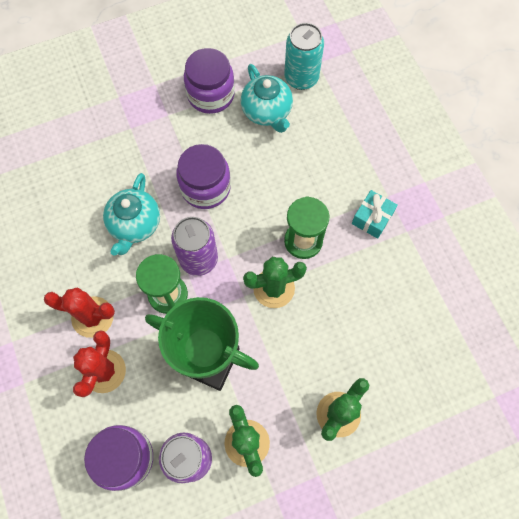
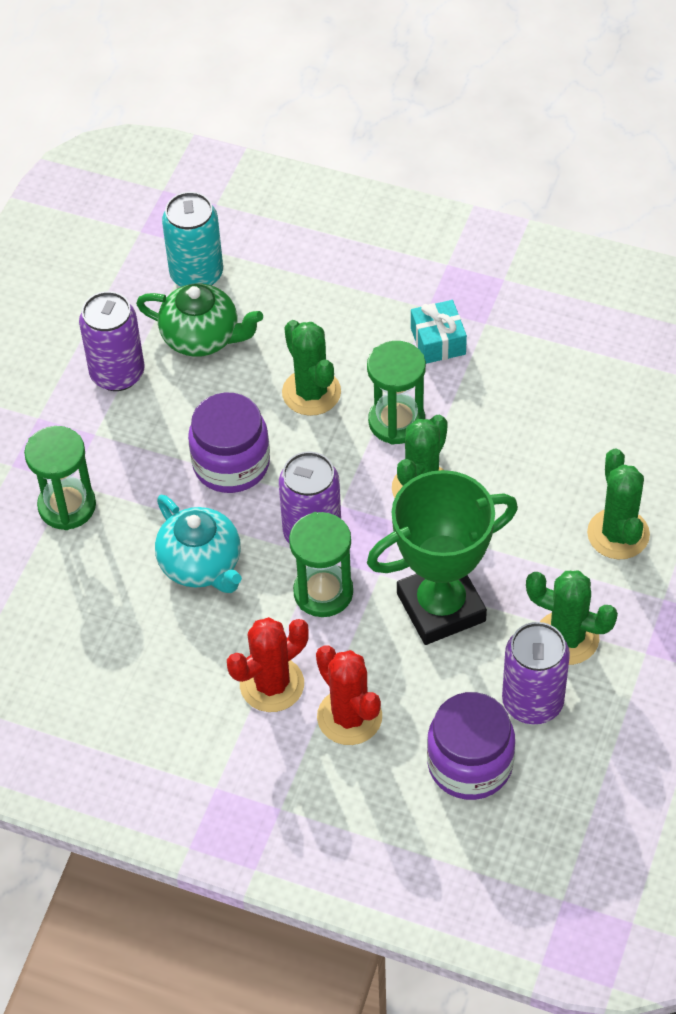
camera: 45 degrees left, 15 degrees down
purple jar [184,48,235,114] -> purple can [79,291,145,391]
turquoise teapot [241,64,293,133] -> green teapot [136,283,263,357]
none -> green hourglass [24,426,96,530]
none -> green cactus [282,320,341,416]

